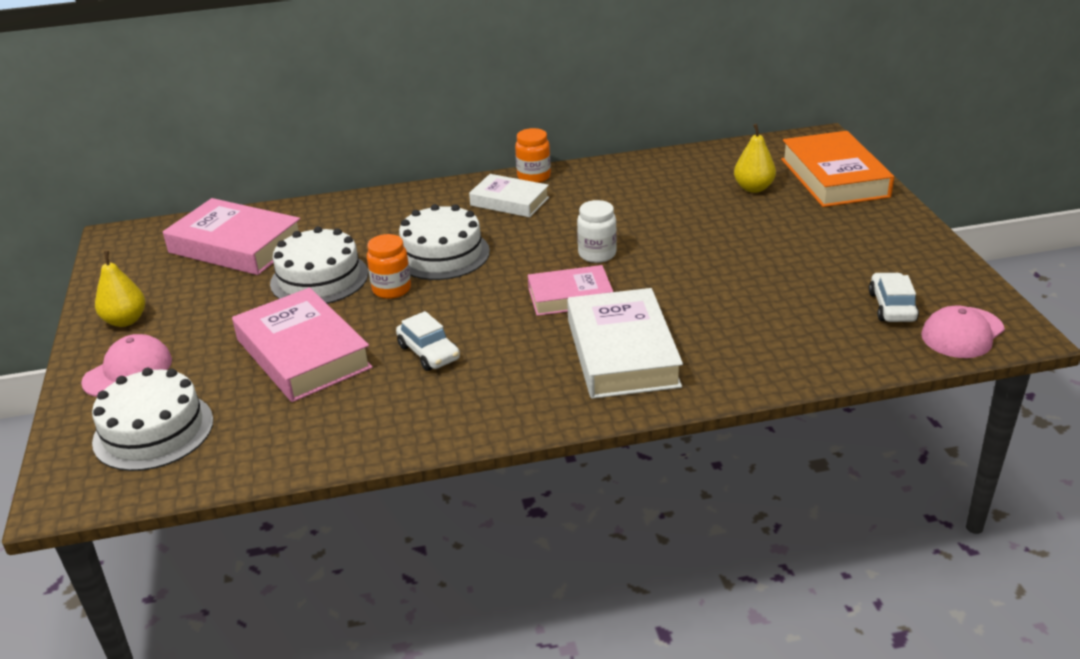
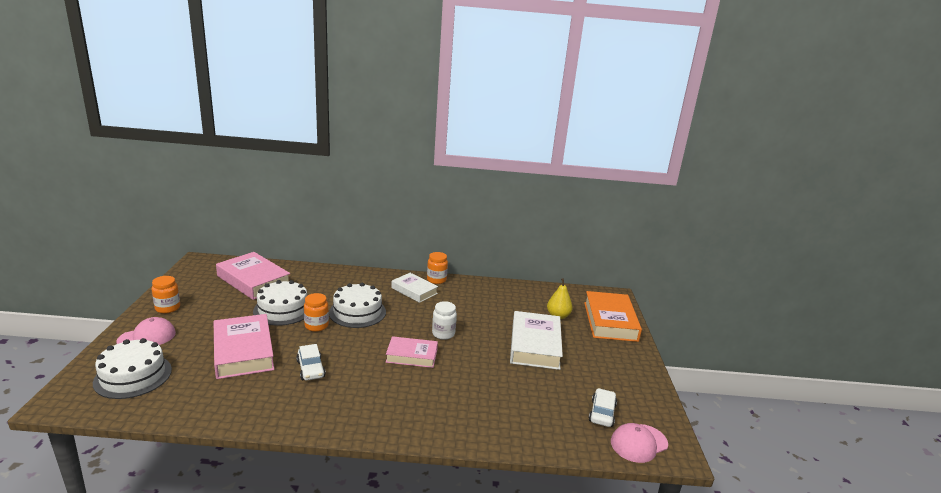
camera: 10 degrees right, 10 degrees down
yellow pear [95,251,145,327] -> orange jar [152,276,180,313]
white book [567,288,683,399] -> white book moved to [510,311,563,370]

